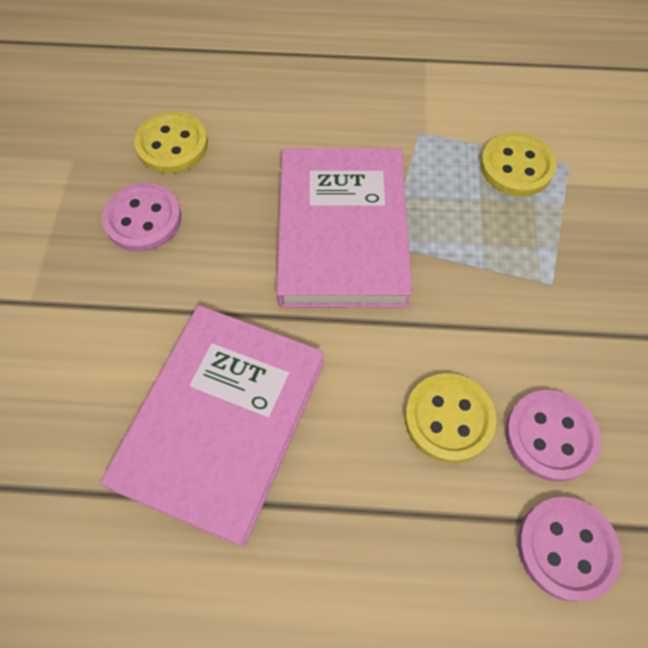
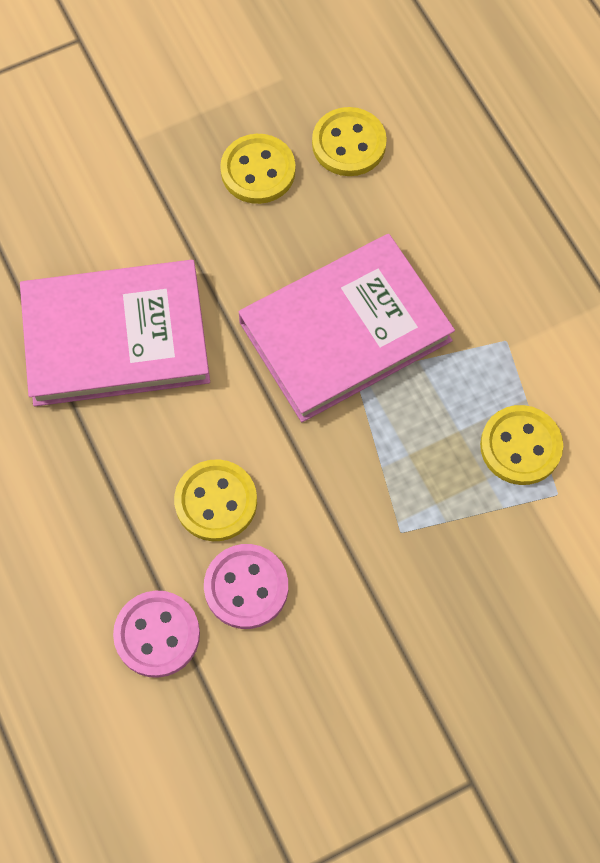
camera: 60 degrees right, 5 degrees up
pink button [102,183,181,252] -> yellow button [220,134,296,204]

